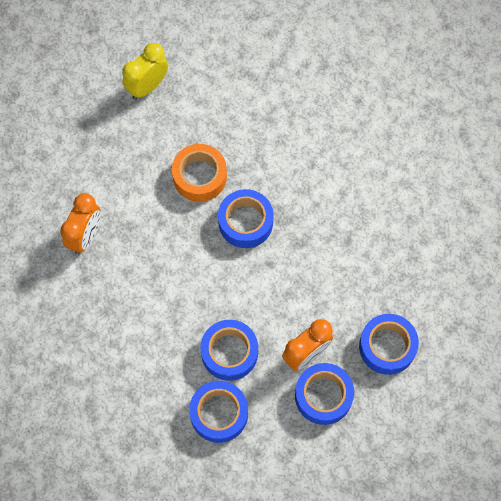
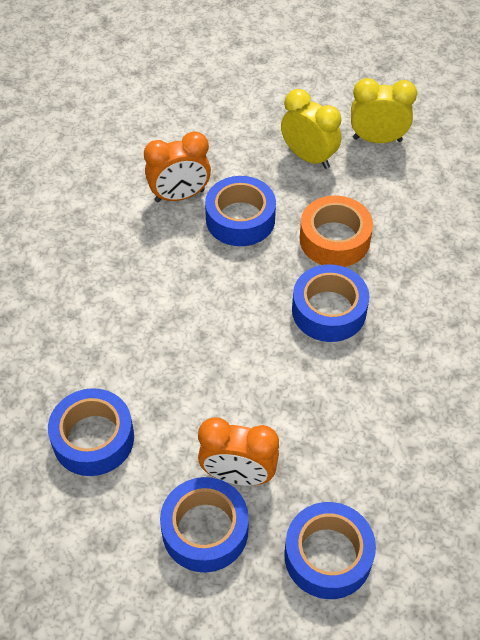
camera: 50 degrees right, 15 degrees down
blue tape [201,320,258,381] -> blue tape moved to [205,176,276,246]
none -> yellow clock [281,89,342,169]

